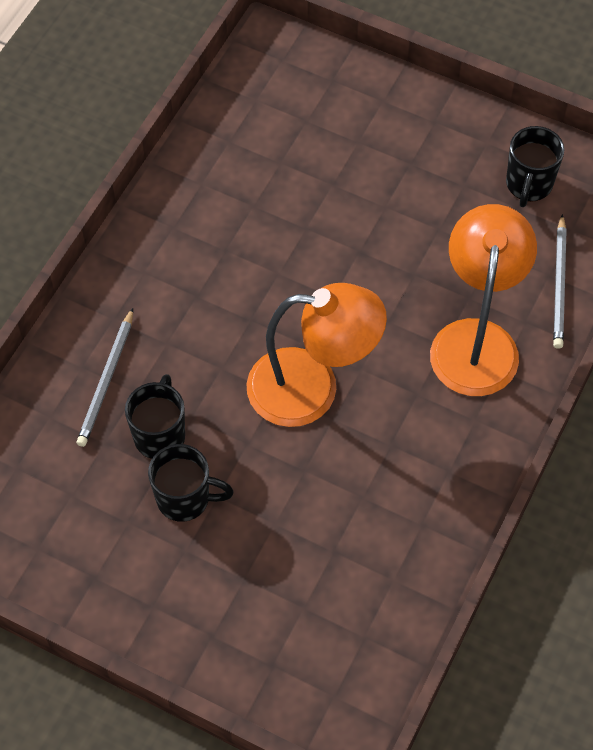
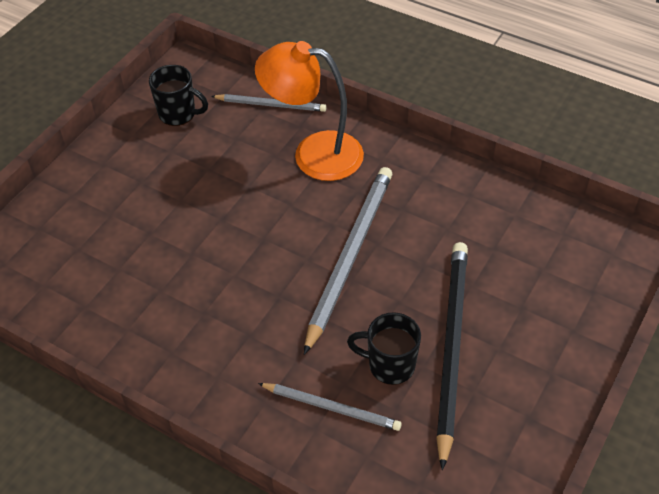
camera: 85 degrees left, 10 degrees down
black mug [148,444,234,522] -> black pencil [436,242,468,470]
orange lamp [247,283,387,427] -> grey pencil [304,167,393,355]

